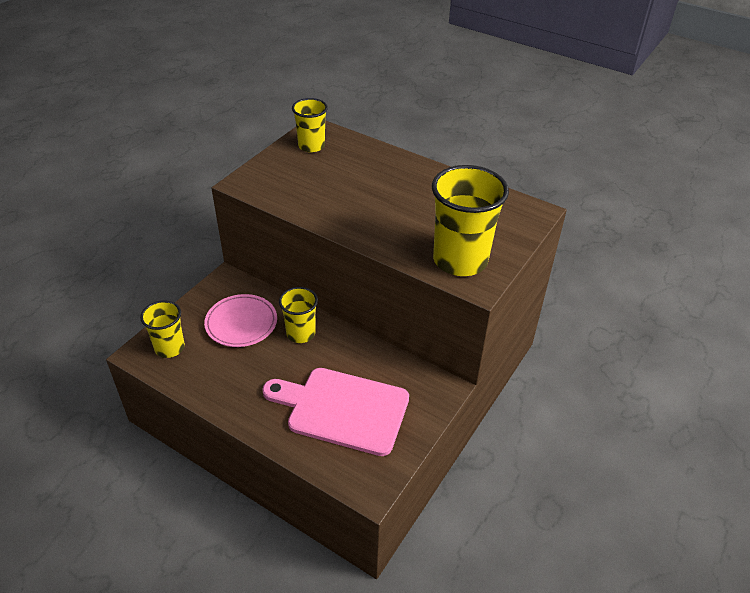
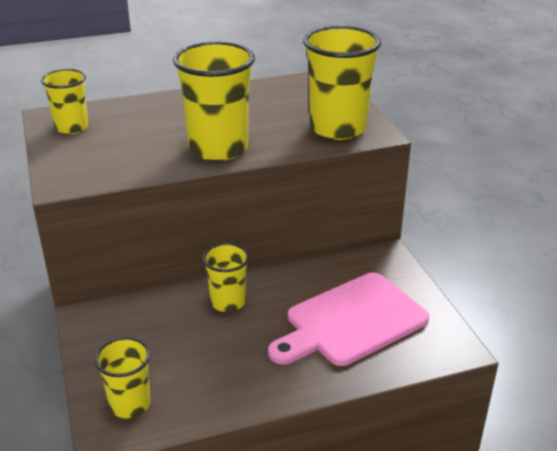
camera: 50 degrees left, 10 degrees down
pink plate [204,294,277,347] -> none
none -> yellow cup [173,42,255,161]

